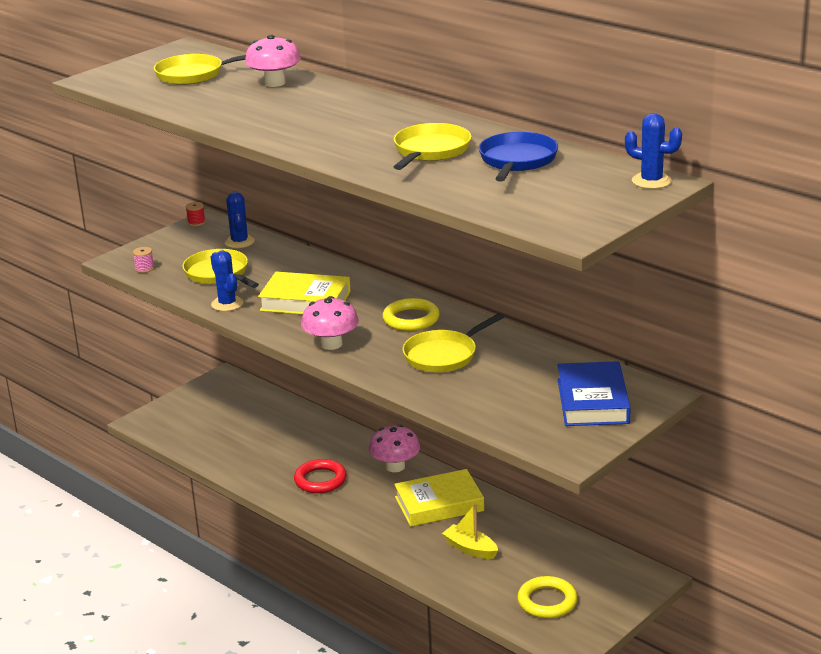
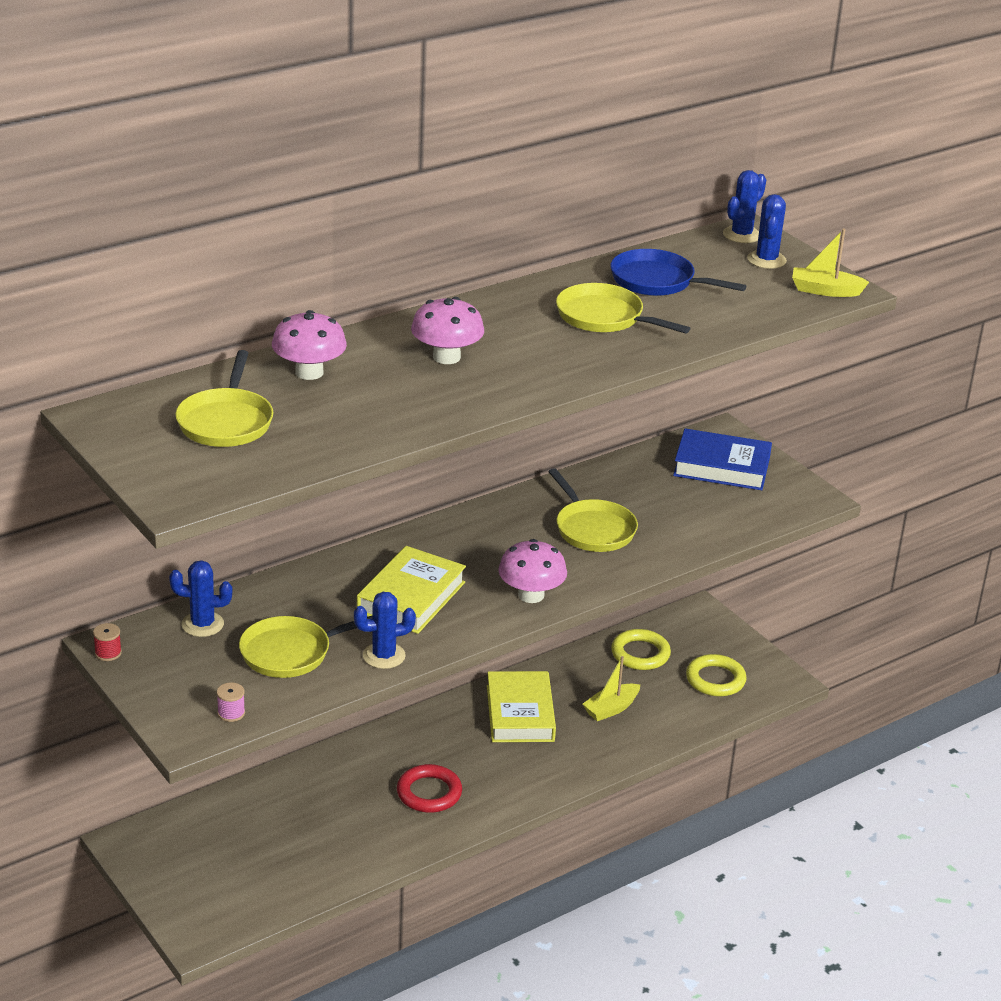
camera: 80 degrees left, 5 degrees up
pink mushroom [369,425,420,472] -> pink mushroom moved to [411,297,484,364]
yellow ring [383,298,440,331] -> yellow ring moved to [611,629,671,670]
none -> blue cactus [747,194,787,269]
none -> yellow boat [792,229,869,297]

